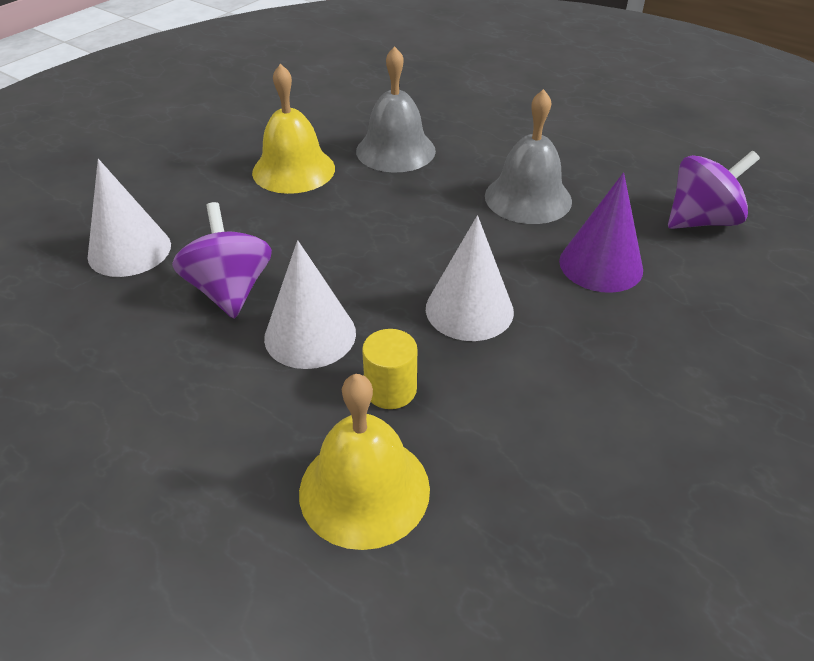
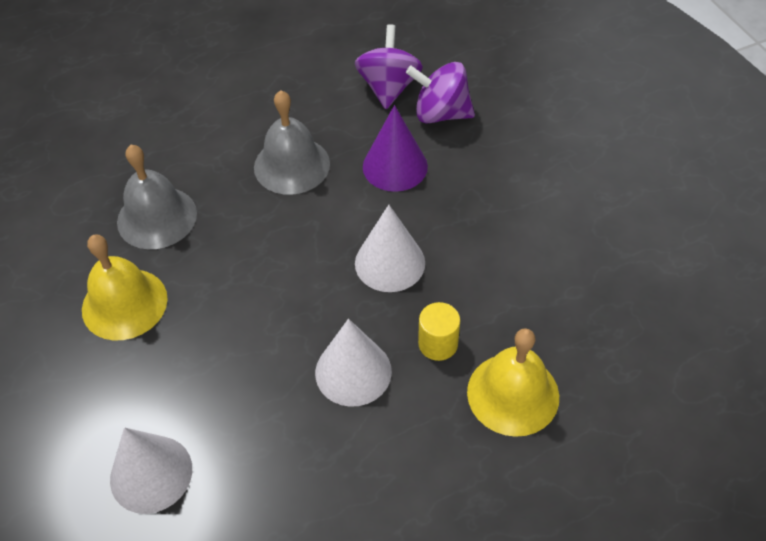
camera: 60 degrees left, 10 degrees up
purple spinning top [172,202,272,319] -> purple spinning top moved to [406,62,475,124]

